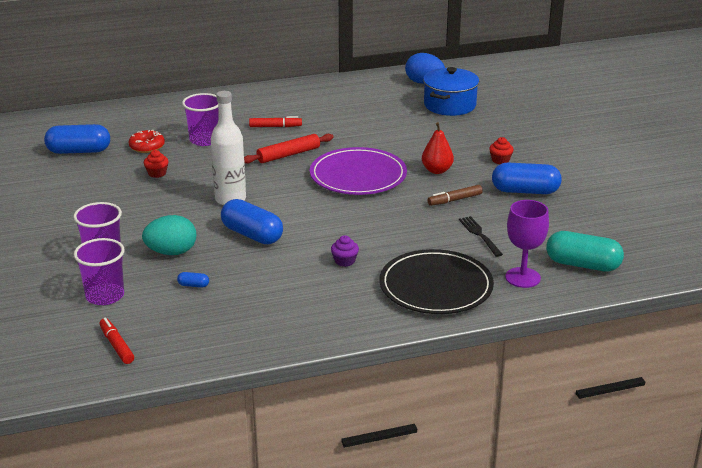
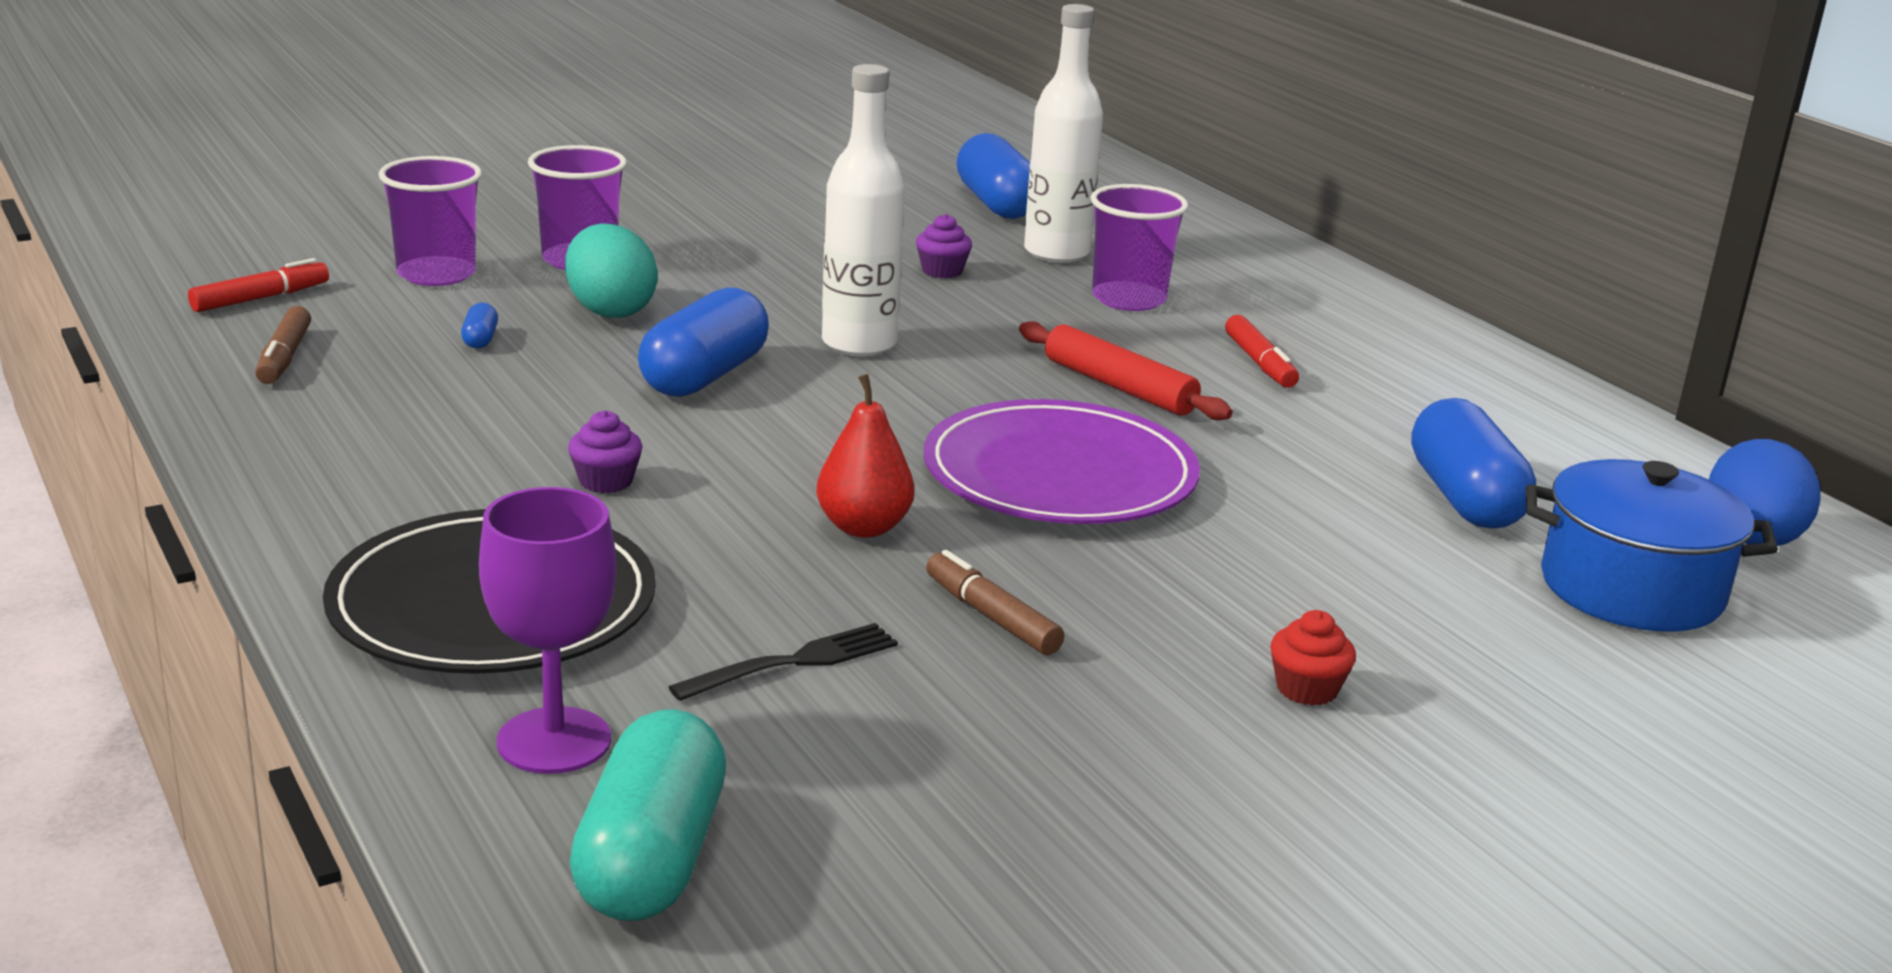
camera: 75 degrees right, 5 degrees down
red donut [129,130,165,153] -> white bottle [1024,4,1103,263]
red cupcake [144,150,169,178] -> purple cupcake [916,214,972,279]
red pear [422,122,454,174] -> red pear moved to [816,374,915,538]
blue capsule [492,163,562,194] -> blue capsule moved to [1411,398,1536,528]
none -> brown marker [255,306,311,384]

